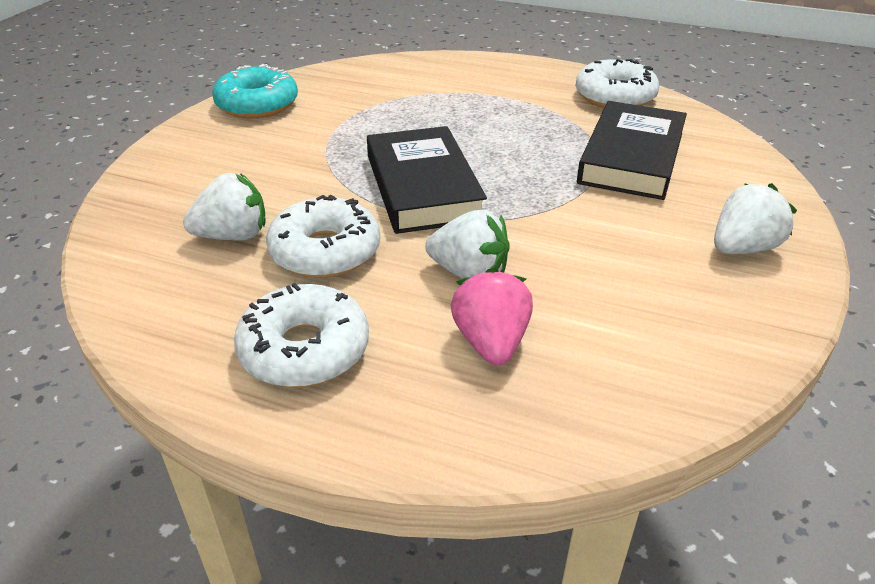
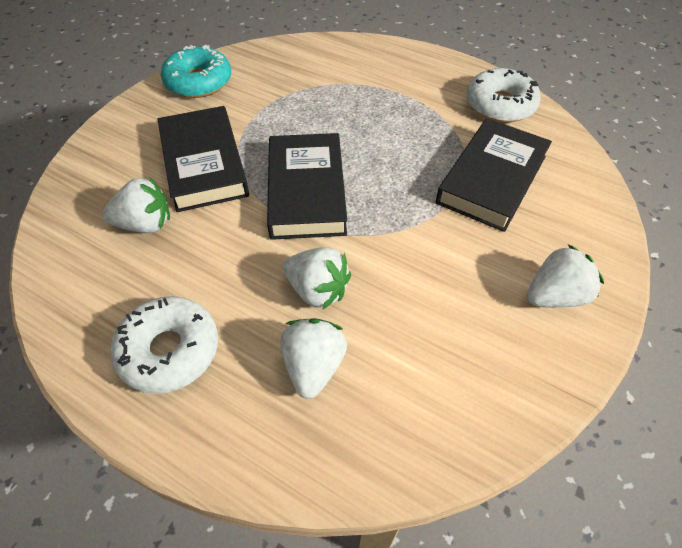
camera: 10 degrees right, 15 degrees up
white donut [266,195,380,278] -> none
pink strawberry [451,268,533,366] -> white strawberry [280,318,347,399]
none -> black book [158,106,249,212]

